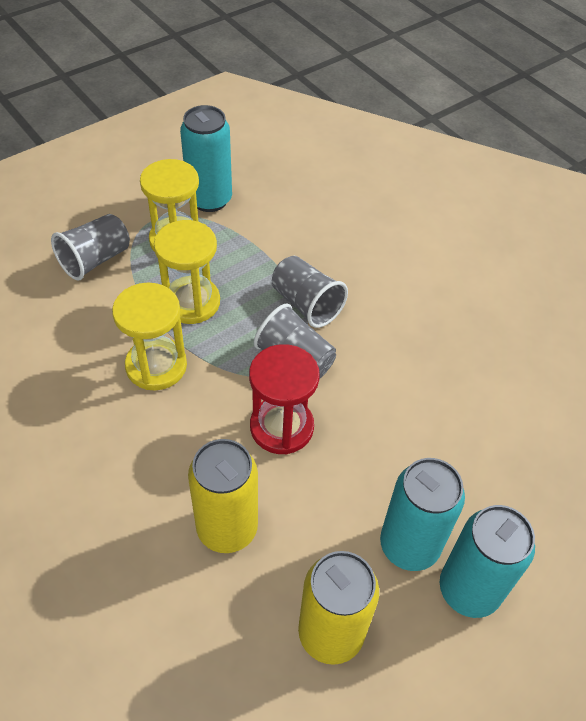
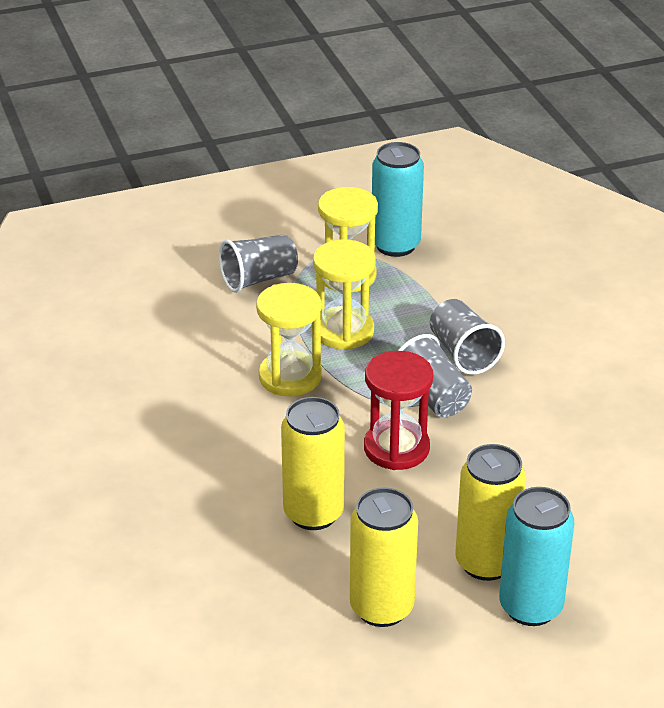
camera: 20 degrees right, 15 degrees down
turquoise can [380,458,465,571] -> yellow can [455,444,526,581]

